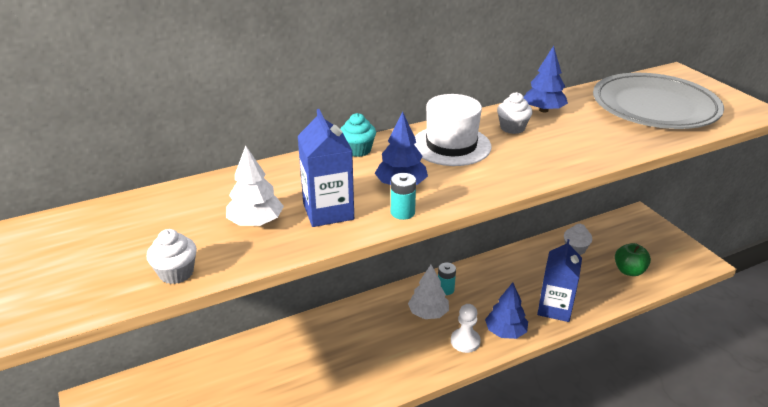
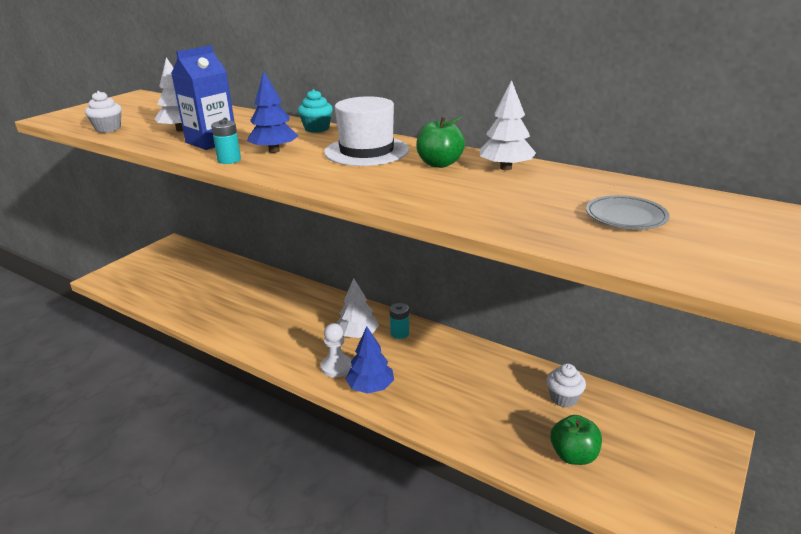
camera: 60 degrees right, 5 degrees down
white cupcake [497,92,533,134] -> green apple [416,117,465,168]
blue tree [524,46,568,113] -> white tree [480,80,536,170]
blue carton [537,239,582,322] -> none
grey plate [593,73,724,129] -> grey plate [586,195,670,230], size x0.41

